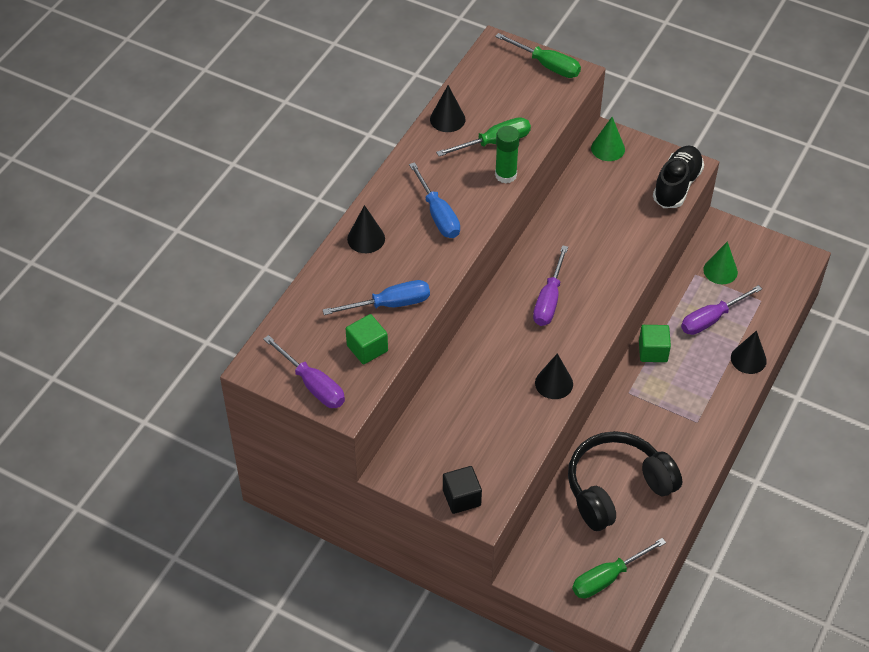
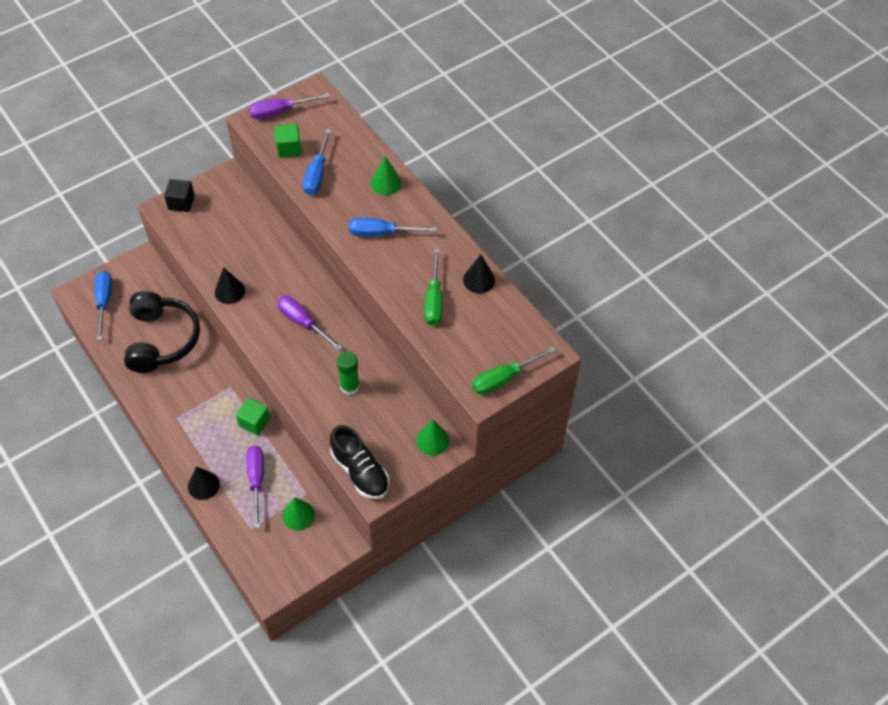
camera: 115 degrees right, 5 degrees up
black cone [347,205,385,253] -> green cone [371,156,401,195]
green glue stick [495,126,520,183] -> green glue stick moved to [337,351,360,395]
green screwdriver [572,538,666,598] -> blue screwdriver [95,271,112,340]

